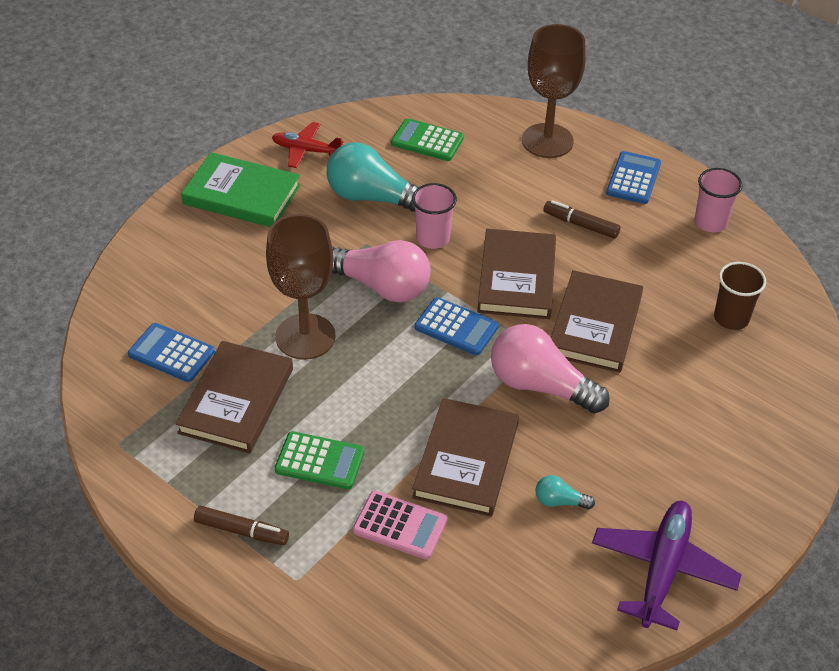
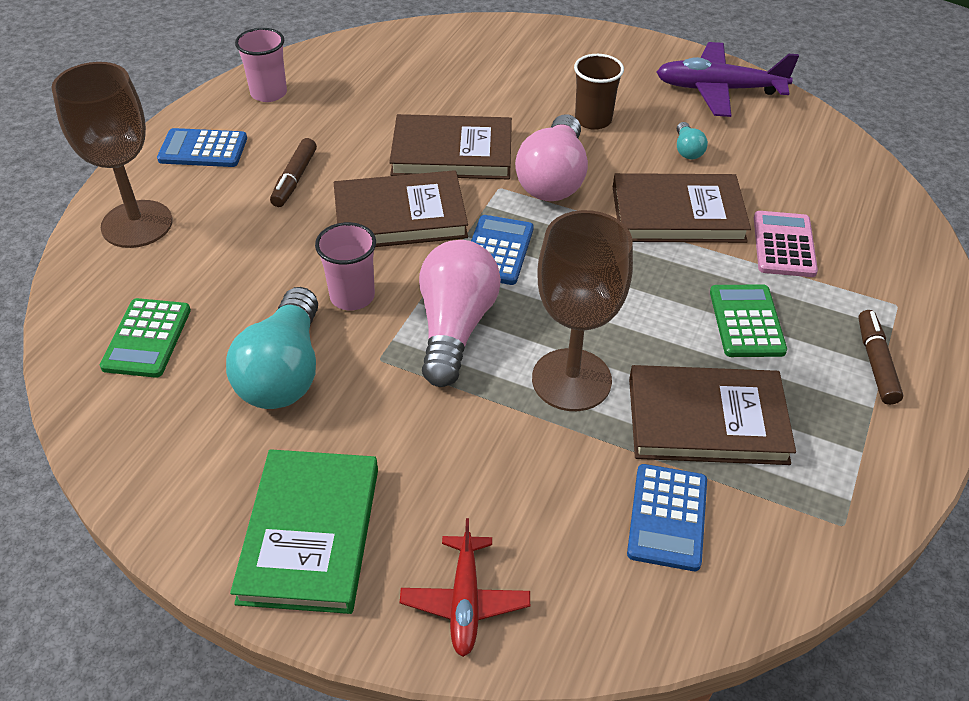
camera: 105 degrees left, 0 degrees up
red plane [272,122,343,168] -> red plane moved to [400,518,530,657]
brown cup [714,262,766,330] -> brown cup moved to [574,54,624,130]

